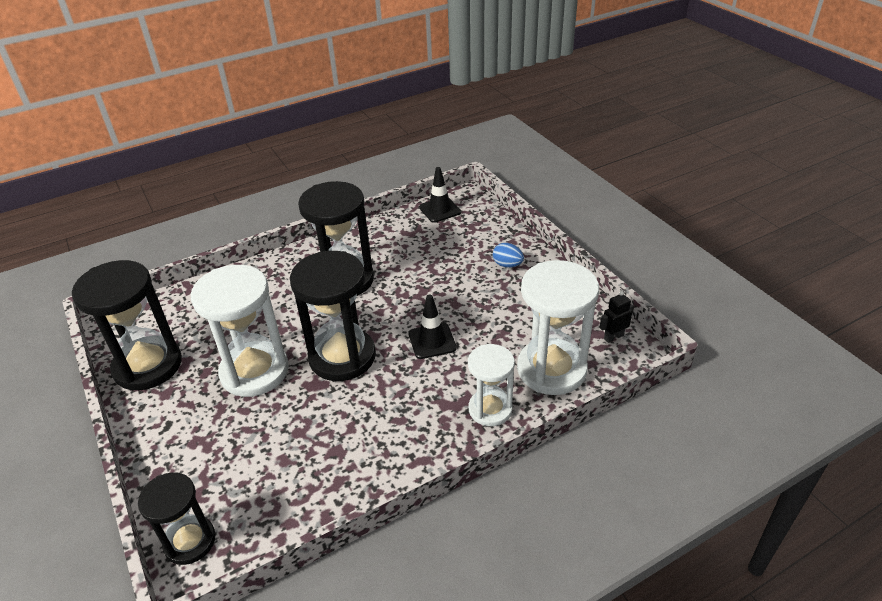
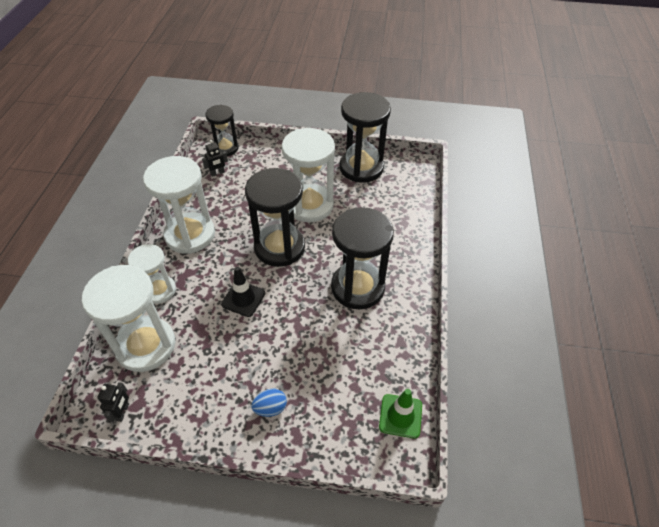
camera: 125 degrees right, 10 degrees up
black traffic cone [419,167,461,223] -> green traffic cone [379,389,422,439]
none -> white hourglass [143,156,215,254]
none -> black robot [202,140,228,177]

